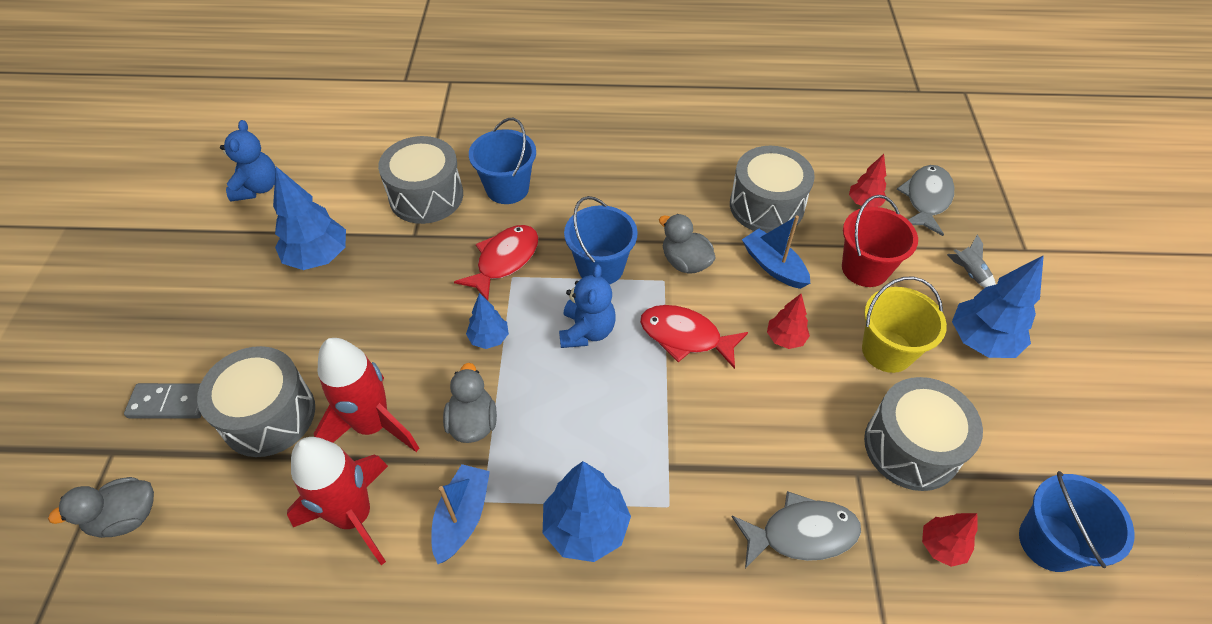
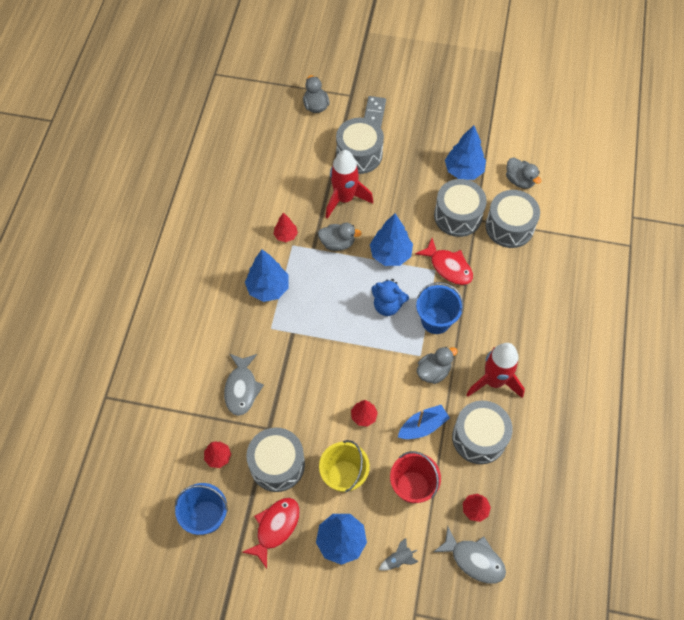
camera: 100 degrees right, 10 degrees up
blue teddy bear [220,120,276,202] -> none
red rocket [287,437,388,565] -> red rocket moved to [466,343,525,398]
blue boat [431,464,490,564] -> red tree [274,212,298,242]
blue tree [466,293,509,349] -> blue tree [370,214,413,266], size x1.76
blue bucket [469,118,536,204] -> none
red fish [640,305,748,369] -> red fish moved to [242,498,300,569]
none -> grey drum [434,179,487,237]
none -> grey duck [506,157,541,189]

